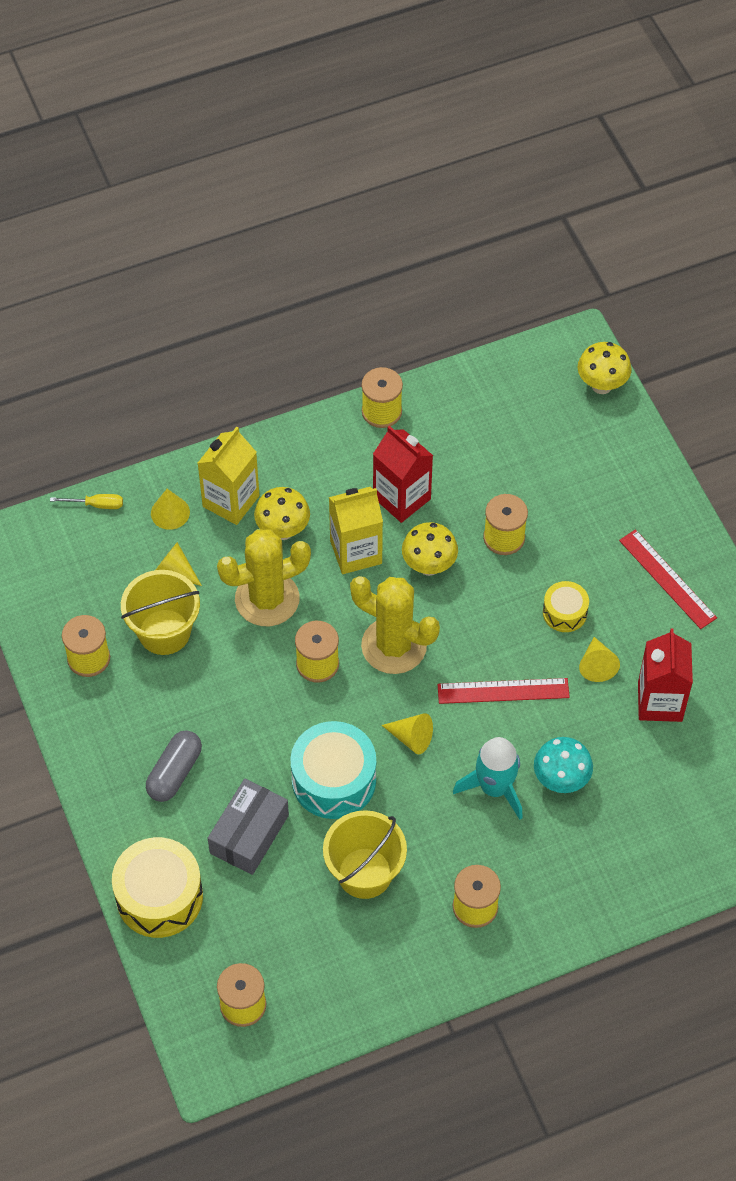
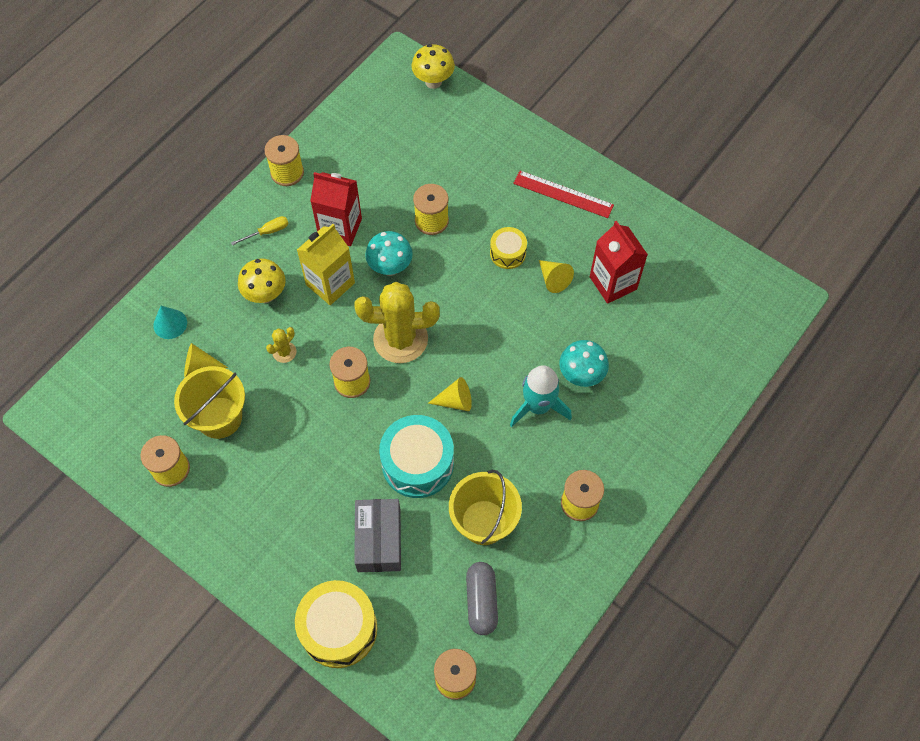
camera: 30 degrees left, 5 degrees up
yellow screwdriver [50,494,123,509] -> yellow screwdriver moved to [231,216,289,246]
grey capsule [146,730,202,802] -> grey capsule moved to [466,562,498,635]
yellow cone [151,489,190,530] -> turquoise cone [153,306,187,339]
yellow carton [197,426,260,525] -> none
yellow cactus [217,529,311,626] -> yellow cactus [266,327,297,363], size x0.44
yellow mushroom [402,522,458,576] -> turquoise mushroom [365,231,413,276]
red ruler [437,678,570,704] -> none

